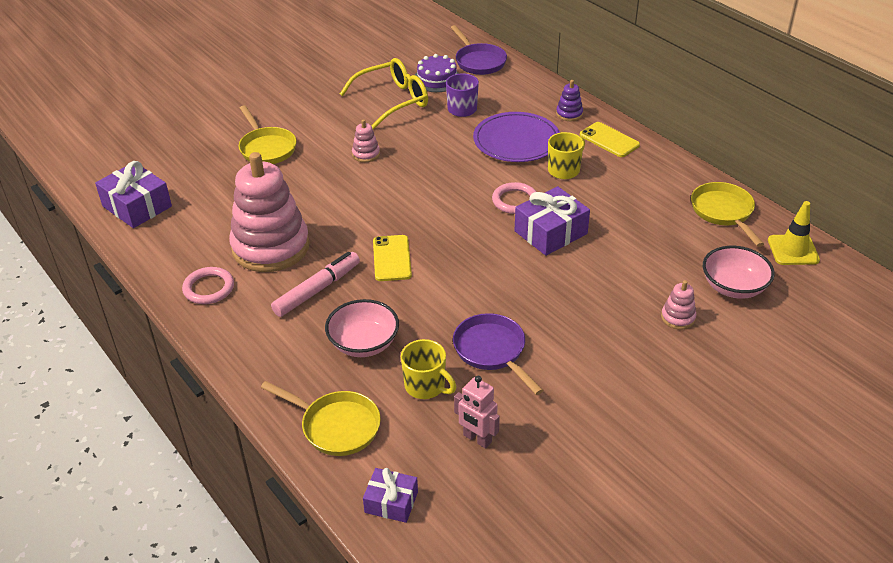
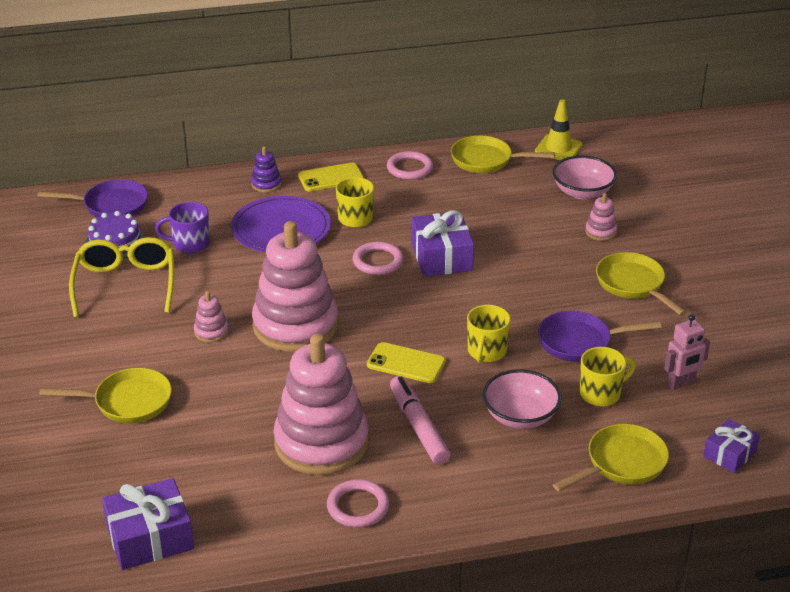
camera: 65 degrees left, 5 degrees down
none -> pink stacking toy [252,221,338,352]
none -> pink ring [387,151,433,180]
none -> yellow mug [467,305,511,363]
none -> yellow pan [596,252,687,316]

